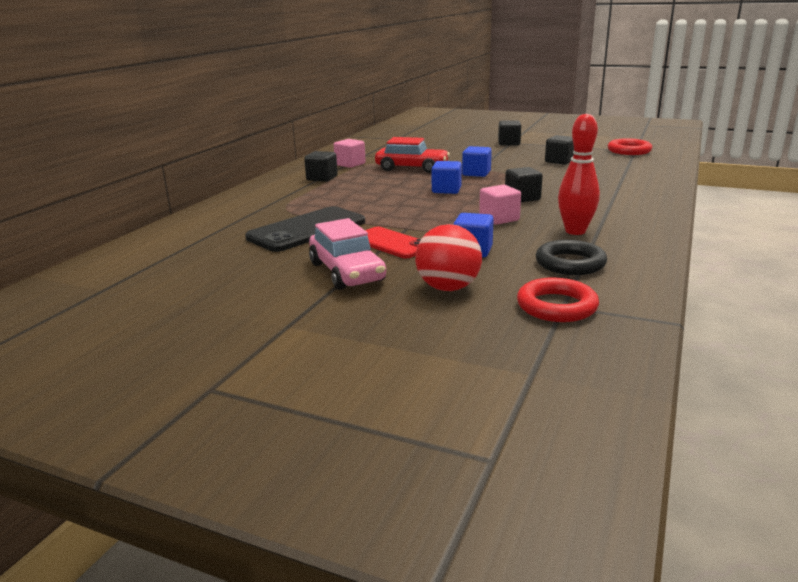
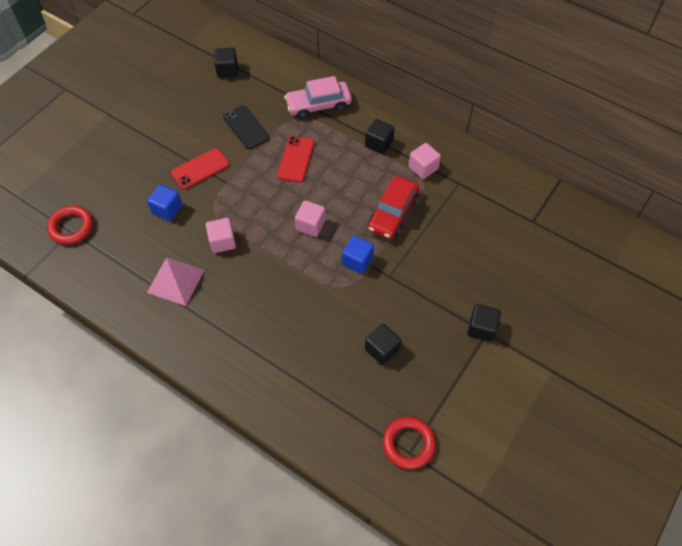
camera: 100 degrees right, 35 degrees up
black phone [245,206,365,252] -> black phone [223,105,269,149], size x0.66
pink car [309,218,386,290] -> pink car moved to [284,76,352,119]
red ball [415,224,482,291] -> none
blue cube [432,161,462,194] -> pink cube [295,201,326,237]
black cube [505,167,543,202] -> black cube moved to [214,47,238,78]
black ring [536,240,607,275] -> none
red bowling pin [558,113,600,235] -> pink pyramid [147,258,205,306]
none -> red phone [277,136,314,183]

